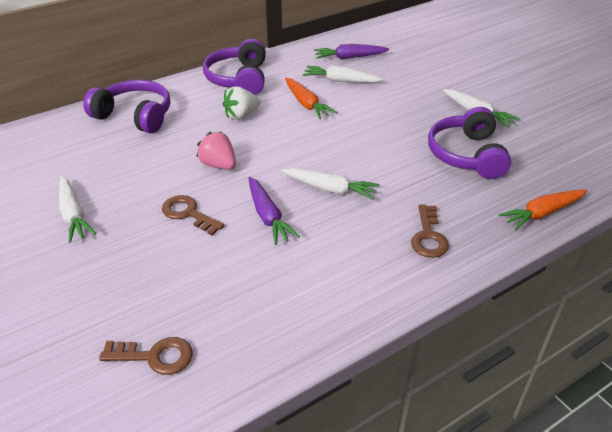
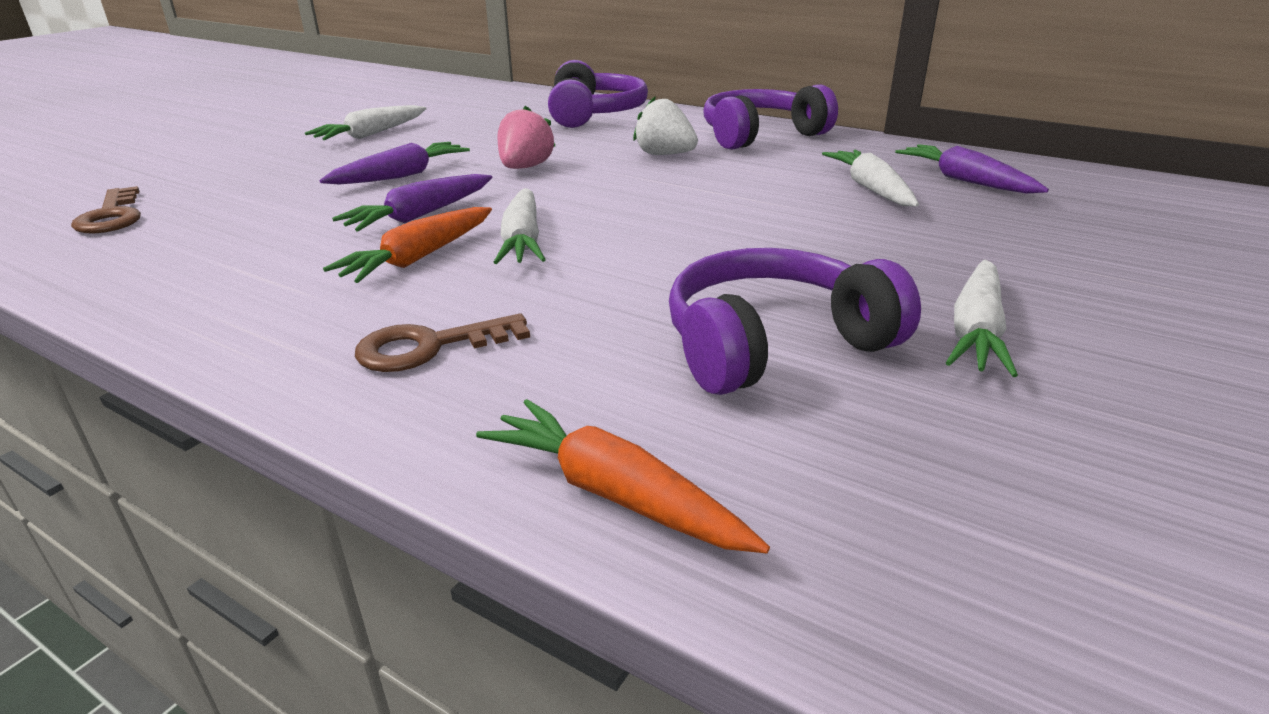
camera: 65 degrees right, 10 degrees down
brown key [162,195,225,235] -> purple carrot [319,142,470,185]
orange carrot [285,78,337,119] -> orange carrot moved to [323,207,492,283]

